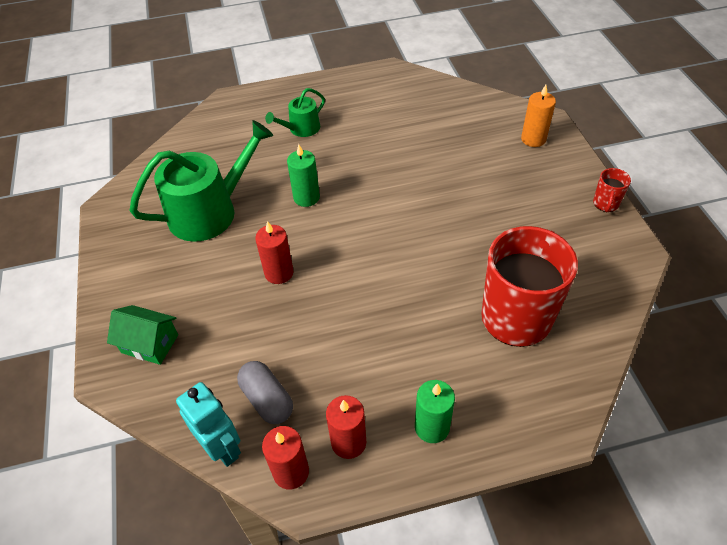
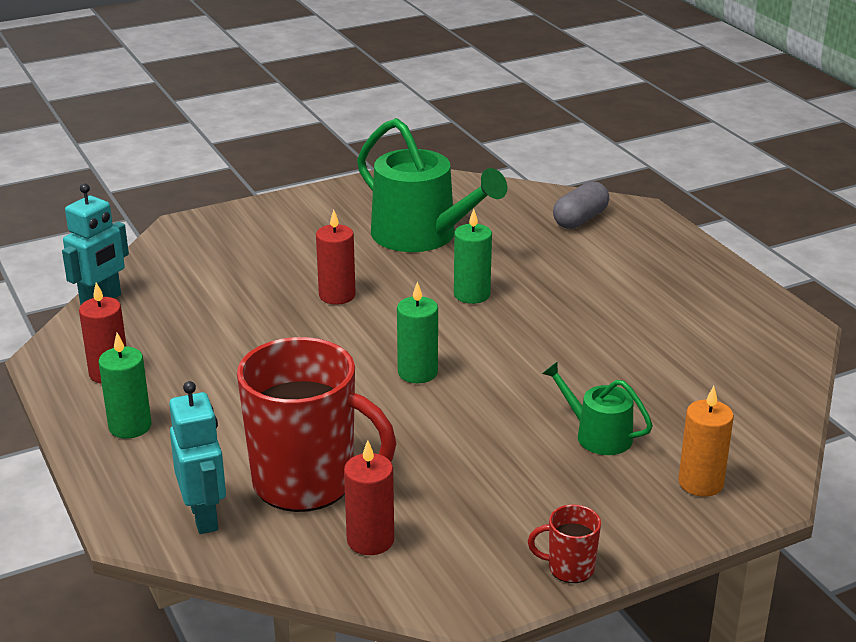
camera: 75 degrees right, 20 degrees down
green house [107,305,178,365] -> none
grey capsule [237,361,293,424] -> grey capsule moved to [553,181,609,229]
red candle [262,426,309,489] -> red candle moved to [344,440,394,555]
green watering can [265,88,325,137] -> green watering can moved to [542,362,653,455]
none -> turquoise robot [169,381,226,534]
none -> green candle [397,281,438,383]

